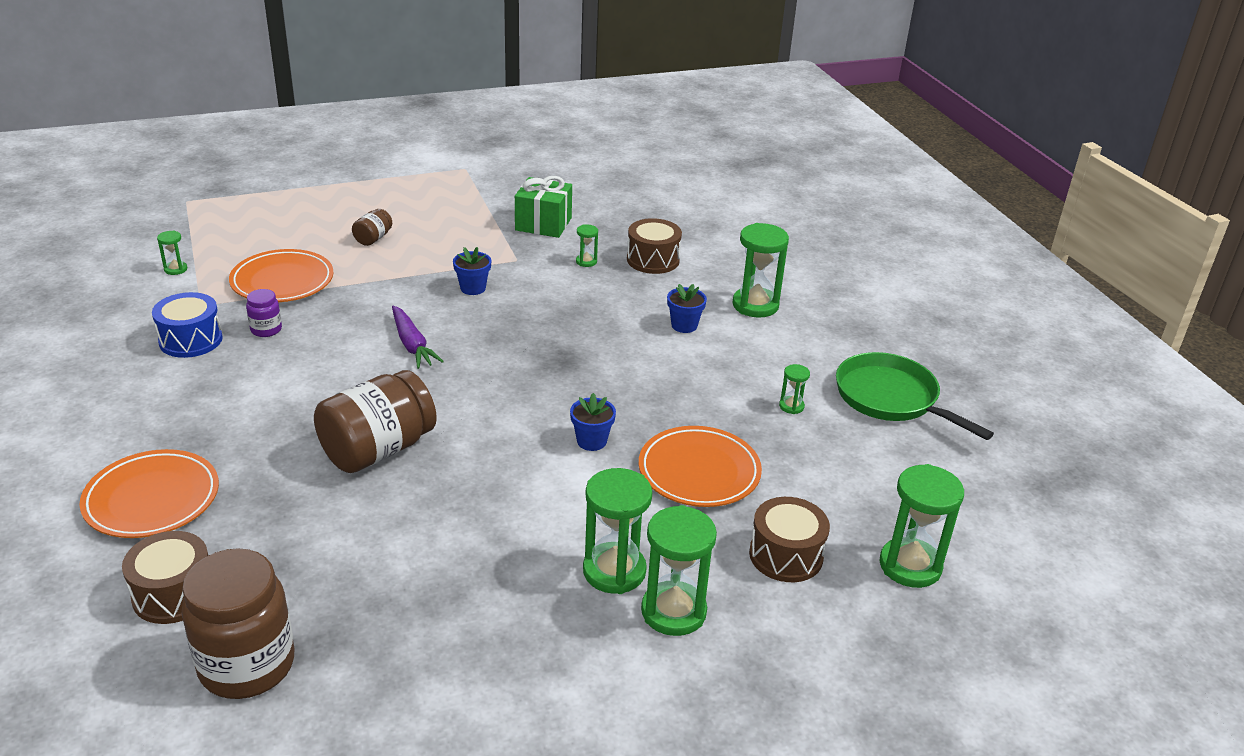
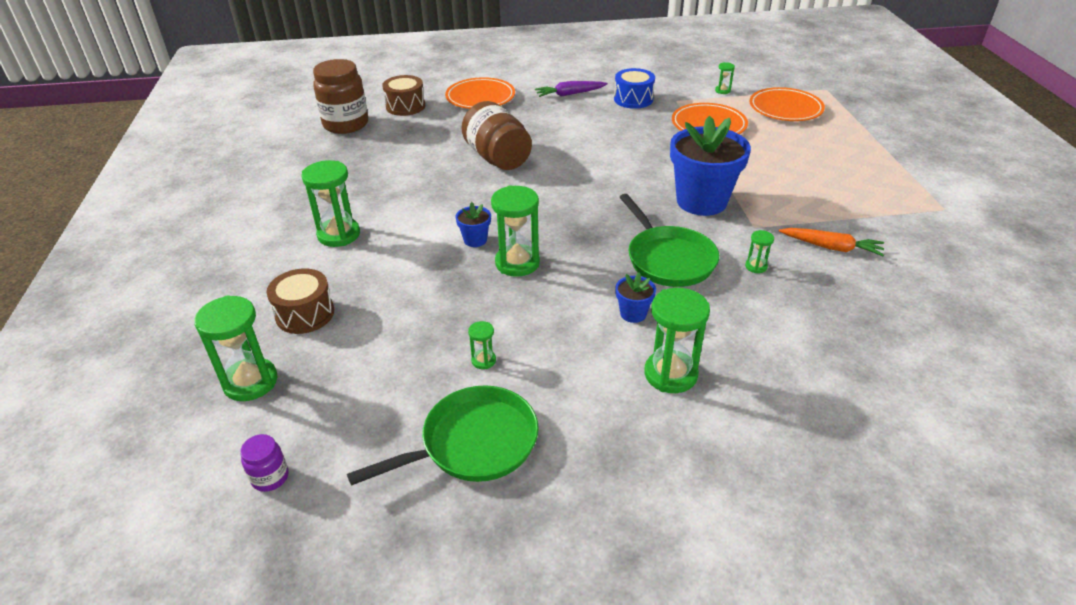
camera: 105 degrees right, 5 degrees up
purple jar [246,289,282,337] -> purple jar moved to [240,434,288,492]
brown jar [352,209,392,246] -> none
purple carrot [392,305,444,369] -> purple carrot moved to [535,81,608,97]
blue flower pot [453,247,492,295] -> blue flower pot [670,116,751,216], size x2.28
green gift [515,176,572,238] -> orange carrot [779,228,884,256]
brown drum [627,218,682,274] -> none
orange plate [639,426,762,507] -> orange plate moved to [750,87,825,121]
green hourglass [641,505,717,636] -> green hourglass moved to [491,185,540,277]
none -> green pan [620,194,719,287]

